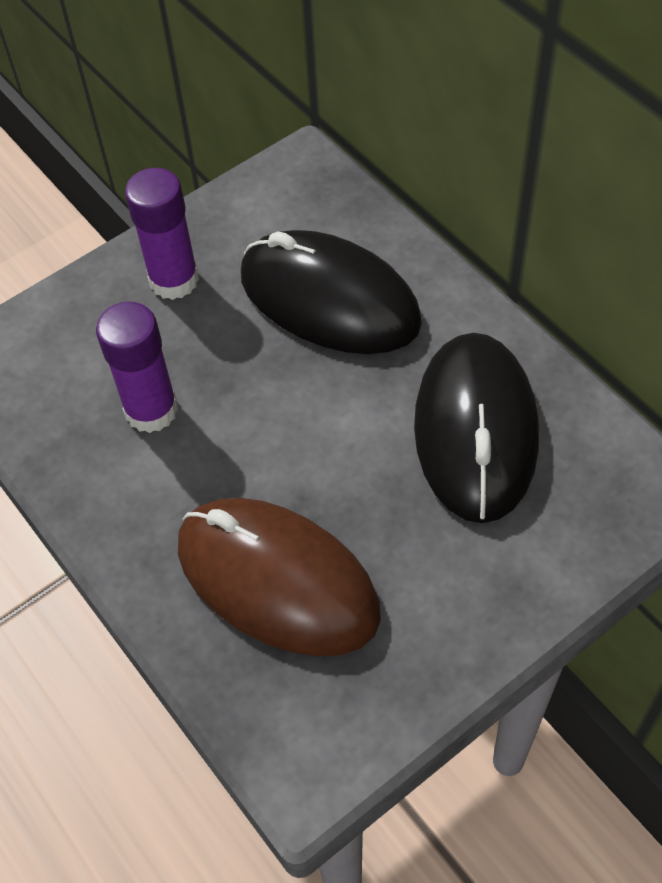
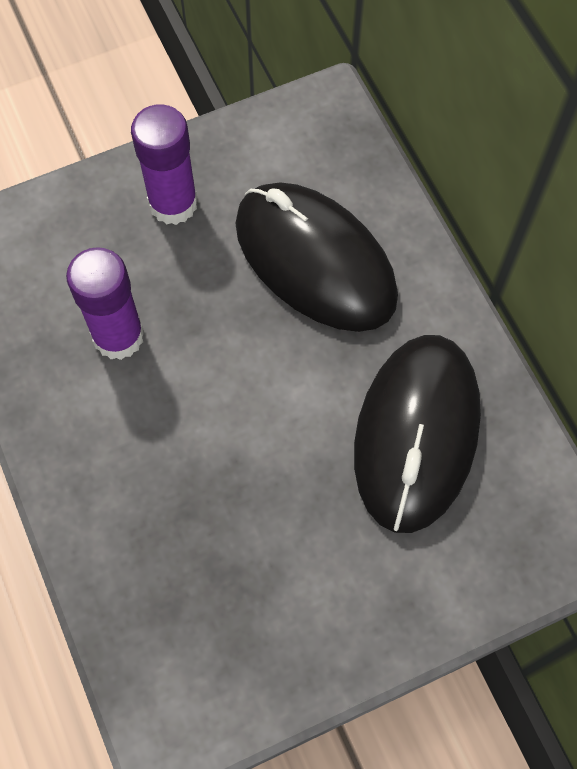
camera: 10 degrees right, 10 degrees up
brown mouse [178,498,381,657] -> none

